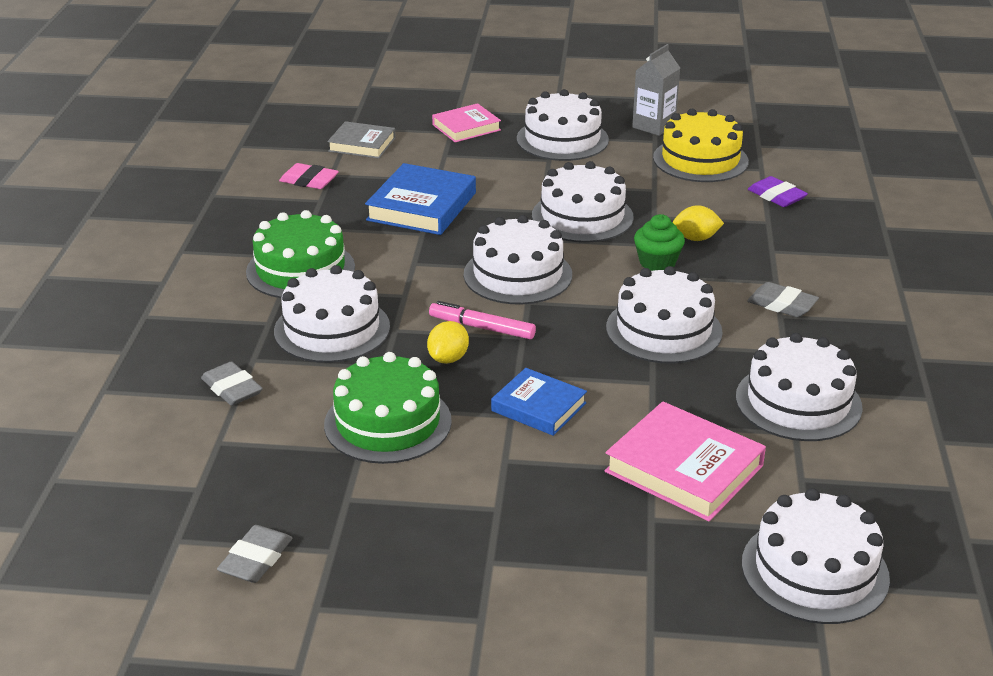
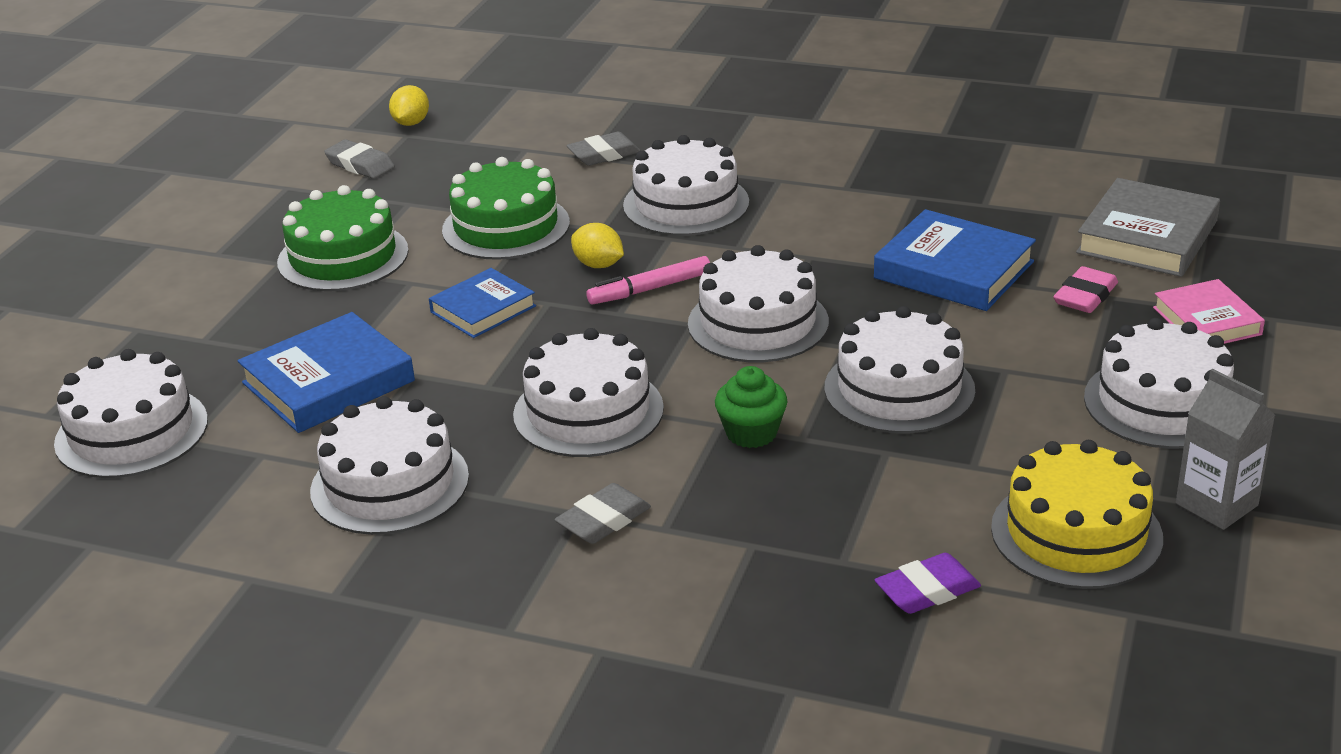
camera: 105 degrees right, 0 degrees up
green cake [246,210,355,298] -> green cake moved to [277,185,409,291]
pink eraser [279,163,339,189] -> pink eraser moved to [1053,266,1118,313]
grey book [327,121,395,159] -> grey book [1076,178,1220,277], size x1.57
pink marker [429,301,536,339] -> pink marker turned 150 degrees counterclockwise [586,256,710,305]
pink book [605,401,766,521] -> blue book [237,312,415,433]
yellow lemon [673,205,724,241] -> yellow lemon moved to [389,85,429,126]

